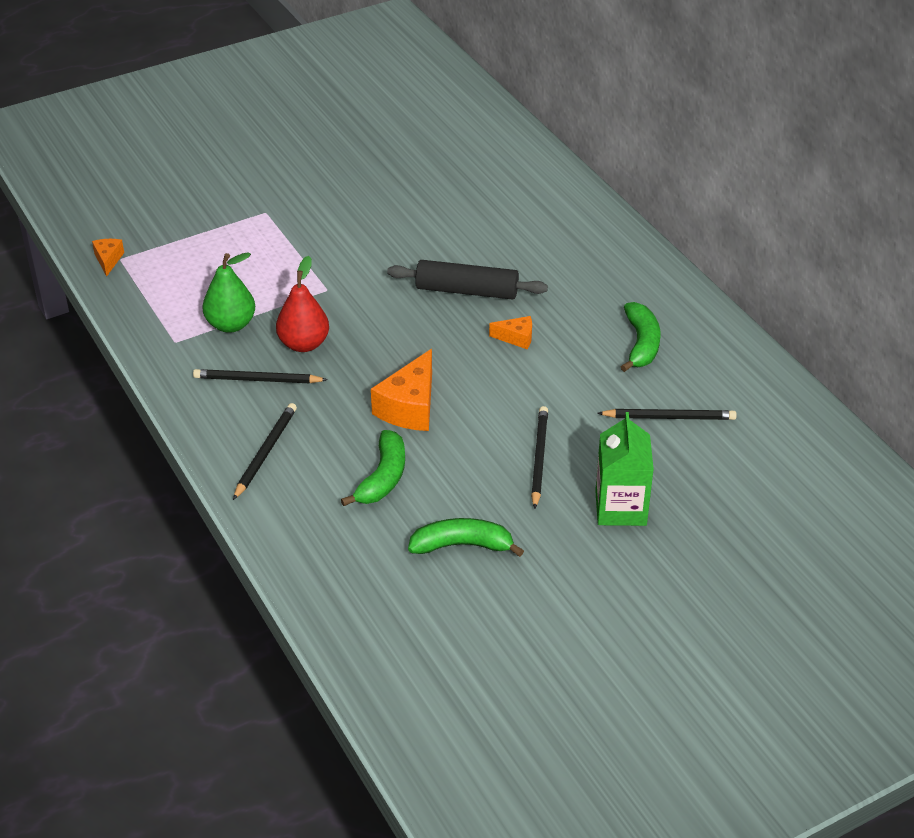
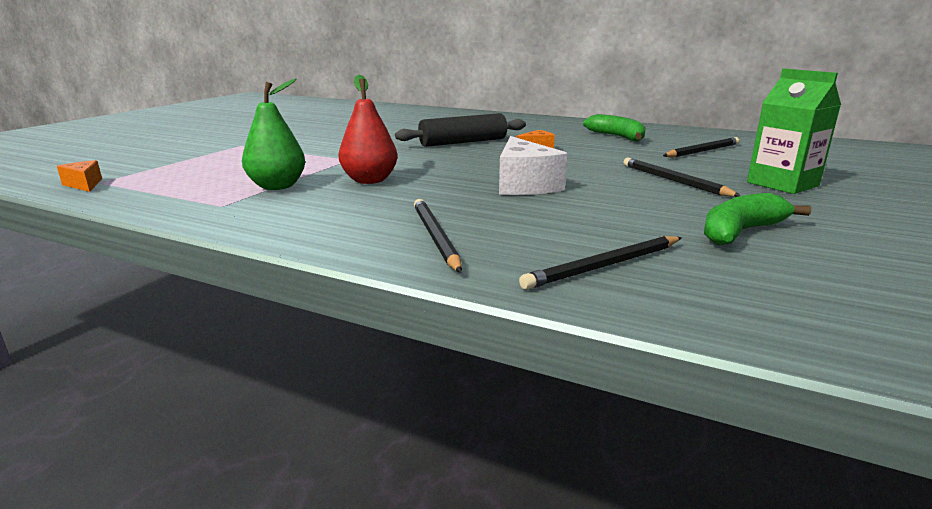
camera: 35 degrees left, 20 degrees down
black pencil [193,369,328,383] -> black pencil moved to [519,236,682,290]
green banana [341,430,405,506] -> none
orange cheese [371,349,432,431] -> white cheese [499,136,567,195]

